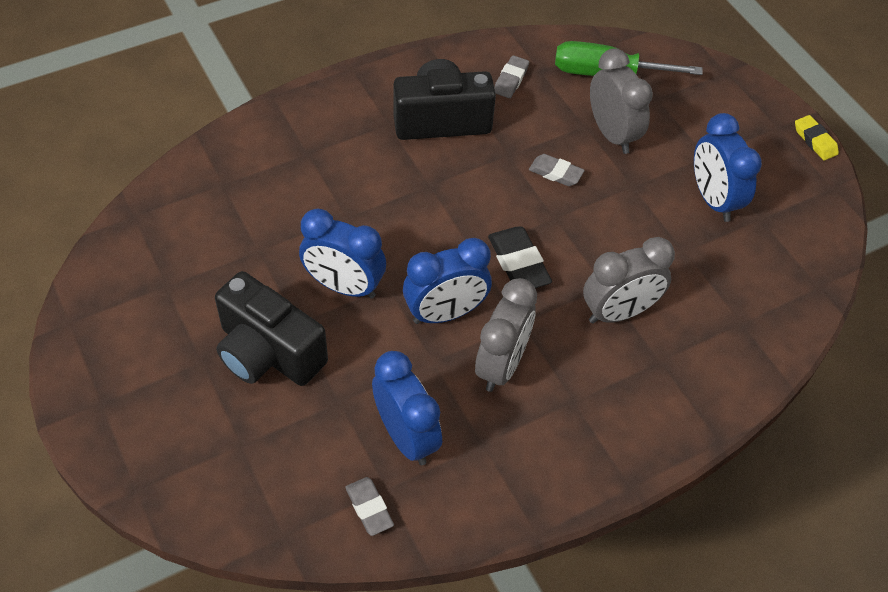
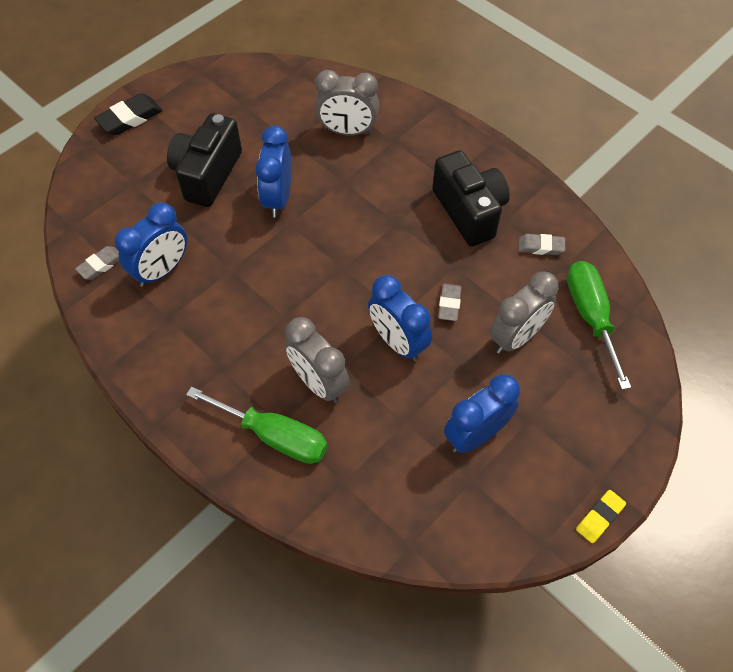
camera: 75 degrees right, 5 degrees up
blue clock [403,238,492,324] -> blue clock moved to [368,275,432,361]
grey clock [475,278,537,392] -> grey clock moved to [315,70,379,135]
black eraser [488,226,552,288] -> black eraser moved to [94,93,162,135]
none -> green screwdriver [186,386,328,464]

